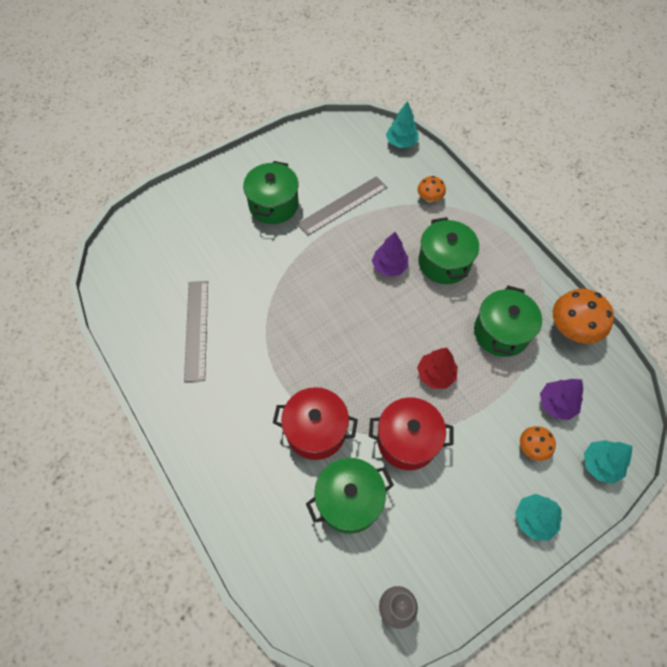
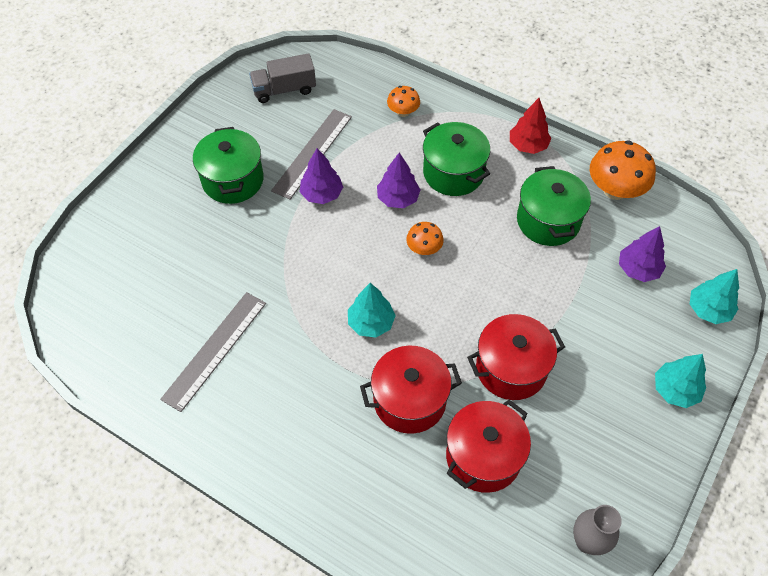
camera: 25 degrees left, 5 degrees down
grey ruler [184,281,208,382] -> grey ruler turned 60 degrees clockwise [160,292,266,412]
green pot [306,458,394,534] -> red pot [446,400,531,493]
turquoise tree [386,101,418,148] -> turquoise tree moved to [348,283,396,338]
red tree [417,348,458,389] -> red tree moved to [510,98,551,154]
orange mushroom [520,426,556,461] -> orange mushroom moved to [406,222,444,255]
none -> grey truck [249,53,316,103]
none -> purple tree [300,148,343,204]

